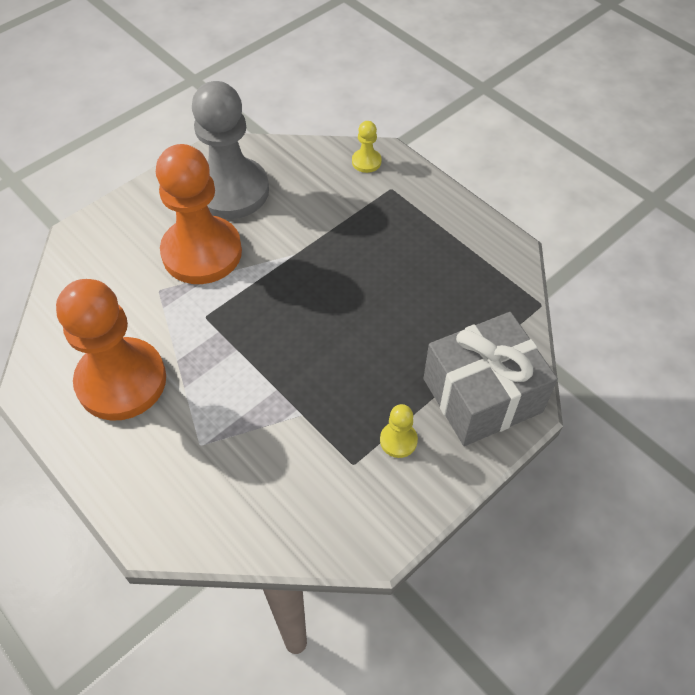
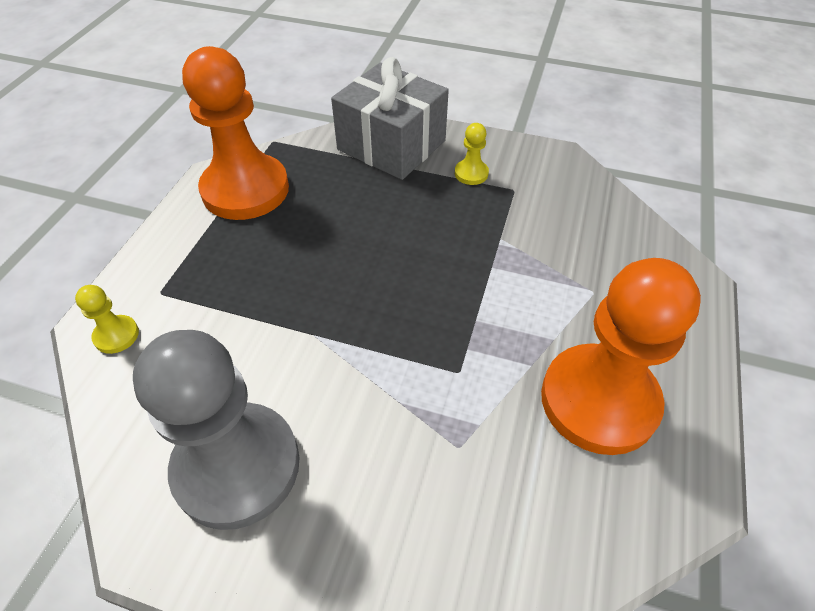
camera: 120 degrees left, 5 degrees down
orange pawn [156,144,242,284] -> orange pawn moved to [182,46,289,220]

